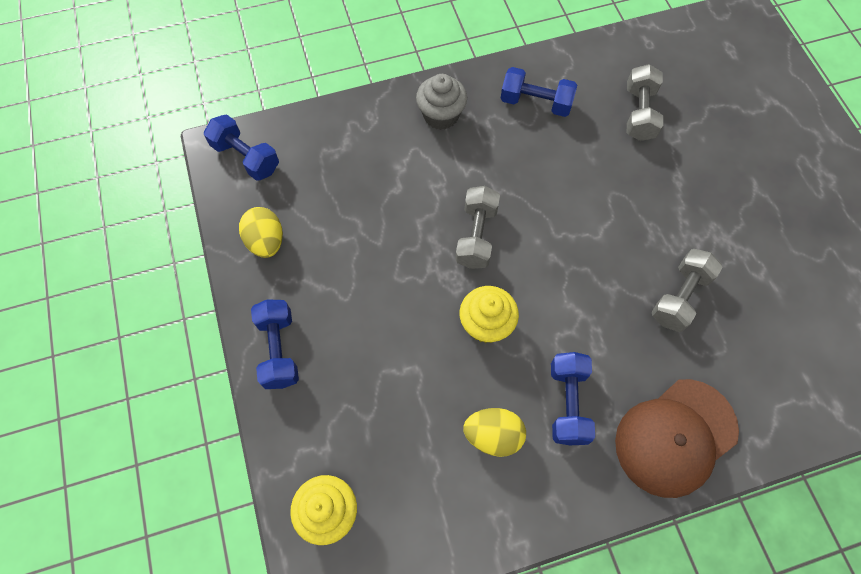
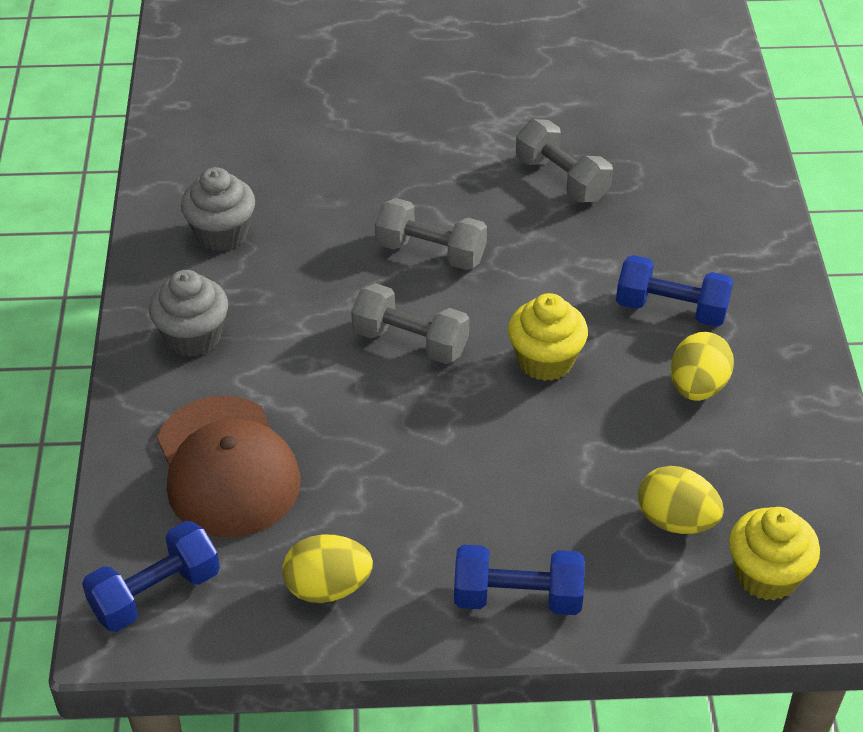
camera: 75 degrees left, 20 degrees down
blue dumbbell [500,67,577,117] -> grey cupcake [181,167,255,251]
brown cap [615,379,739,498] -> brown cap moved to [157,396,301,537]
grey dumbbell [627,64,664,141] -> grey dumbbell moved to [375,198,487,270]
none -> yellow egg [638,466,724,534]

